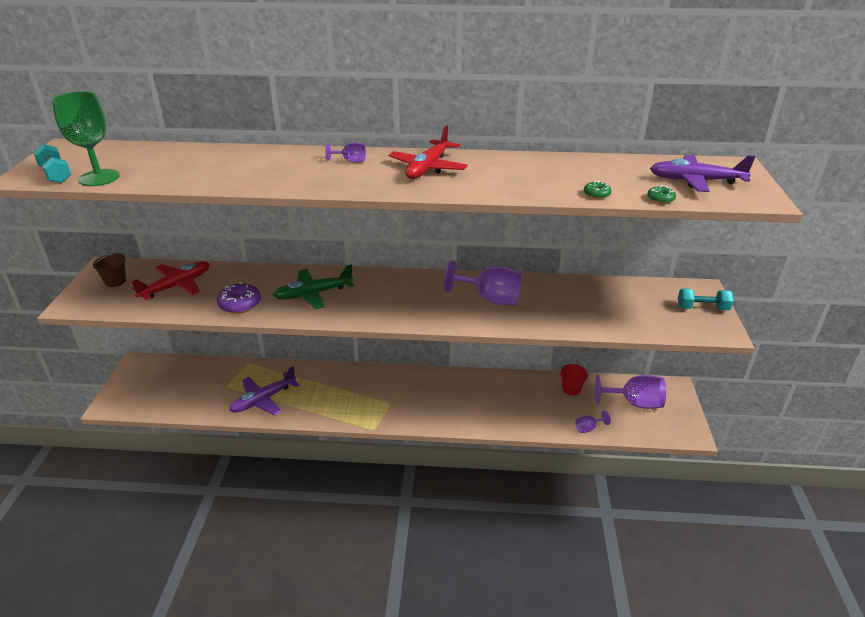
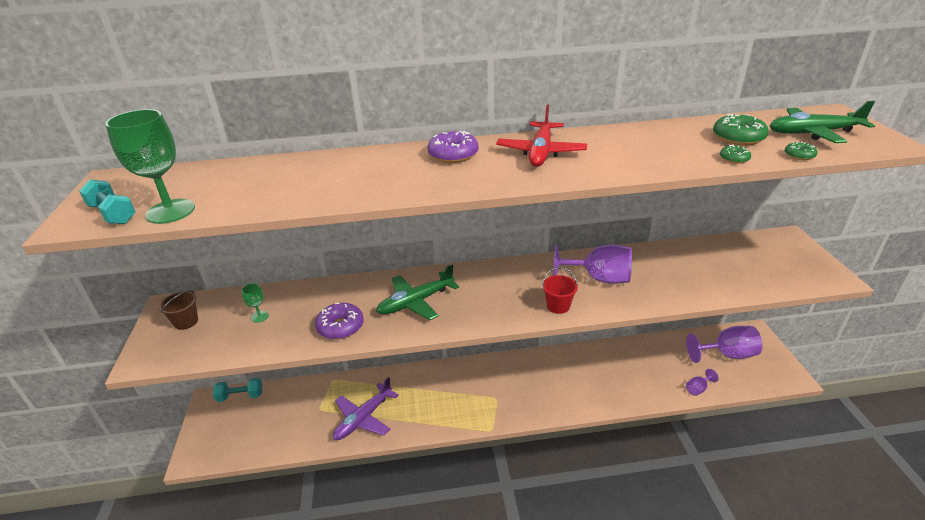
camera: 10 degrees left, 0 degrees up
red plane [131,261,210,300] -> green goblet [241,283,269,323]
purple goblet [325,143,366,162] -> purple donut [427,131,479,163]
red bucket [560,358,589,395] -> red bucket moved to [542,267,578,314]
purple plane [650,155,755,192] -> green plane [770,101,875,143]
turquoise dumbbell [678,289,734,310] -> turquoise dumbbell moved to [213,378,262,402]
none -> green donut [713,114,769,145]

